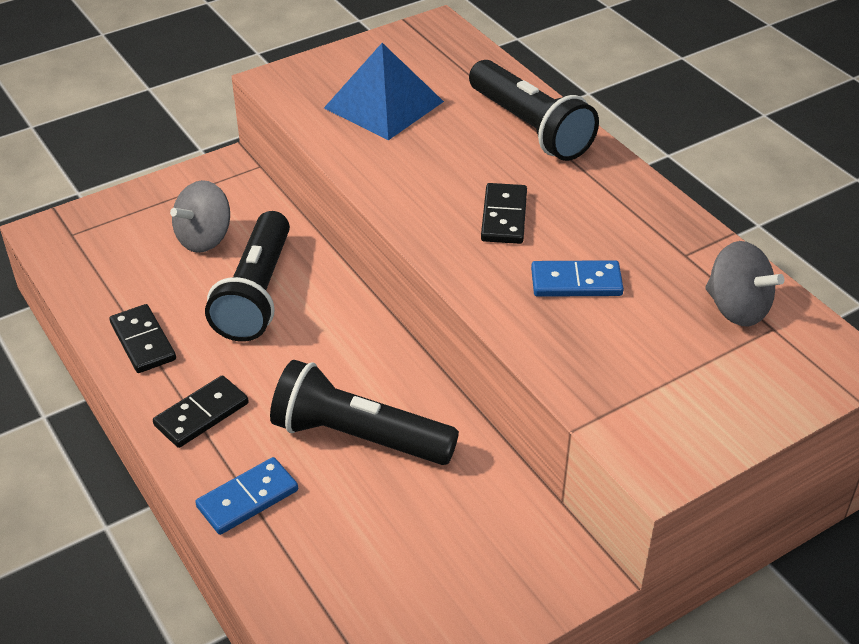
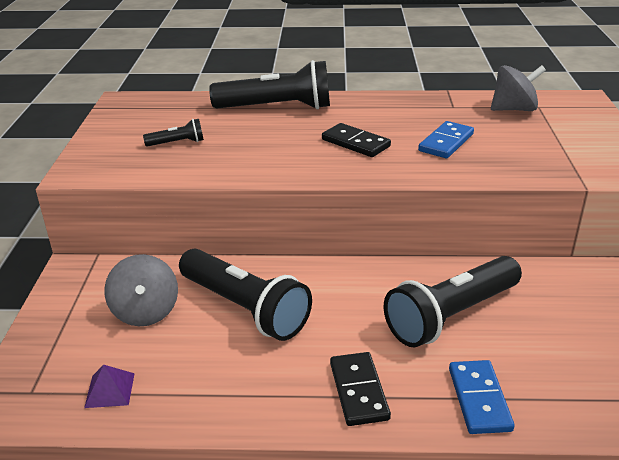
camera: 55 degrees left, 10 degrees down
black domino [109,304,176,373] -> none
blue pyramid [324,43,444,140] -> black flashlight [143,119,204,147]
none -> purple pyramid [84,365,135,408]

